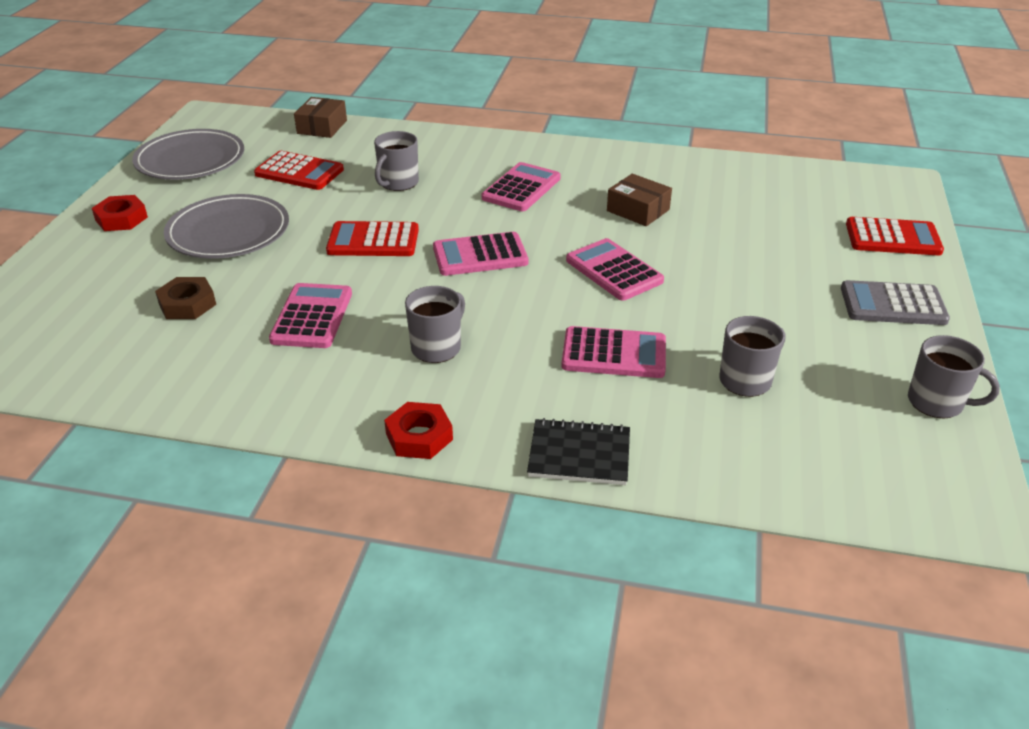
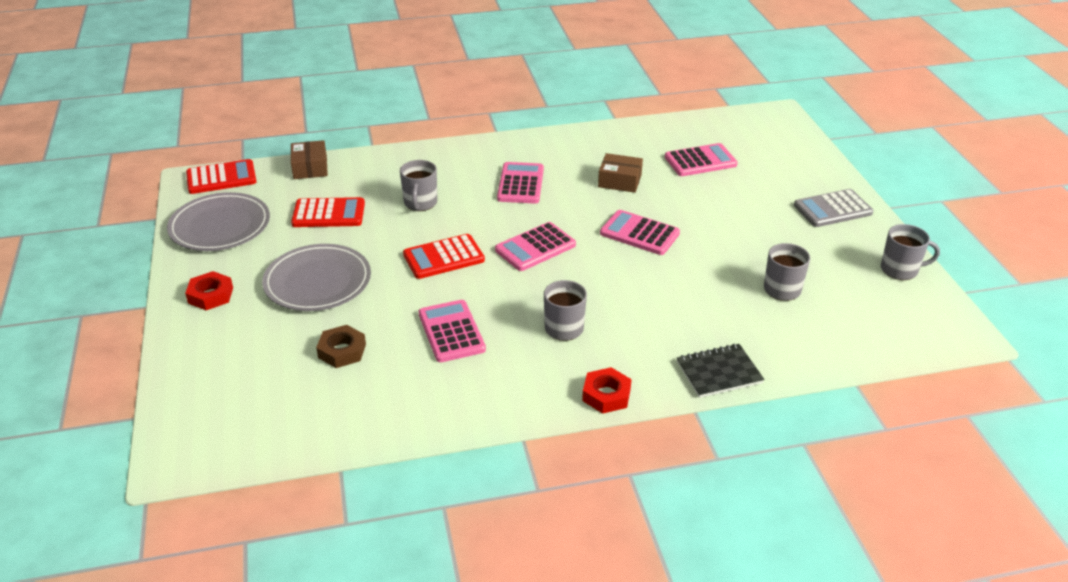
camera: 25 degrees left, 0 degrees up
pink calculator [561,326,666,378] -> pink calculator moved to [665,143,738,176]
red calculator [846,217,944,255] -> red calculator moved to [186,159,257,194]

